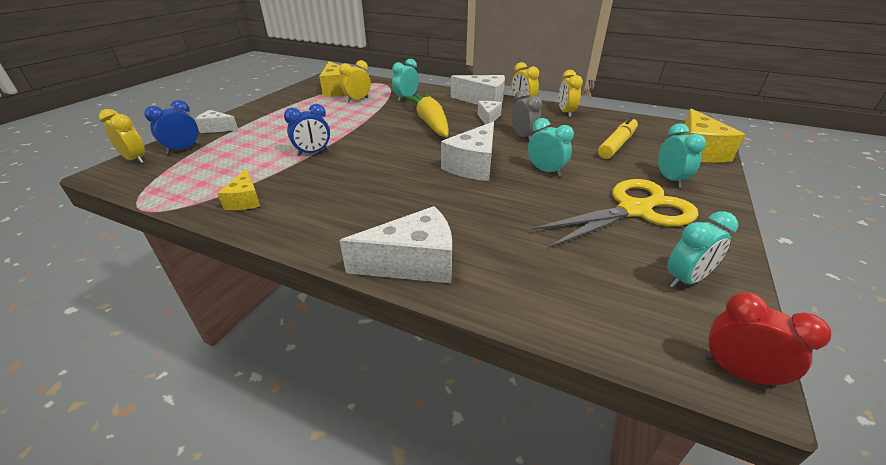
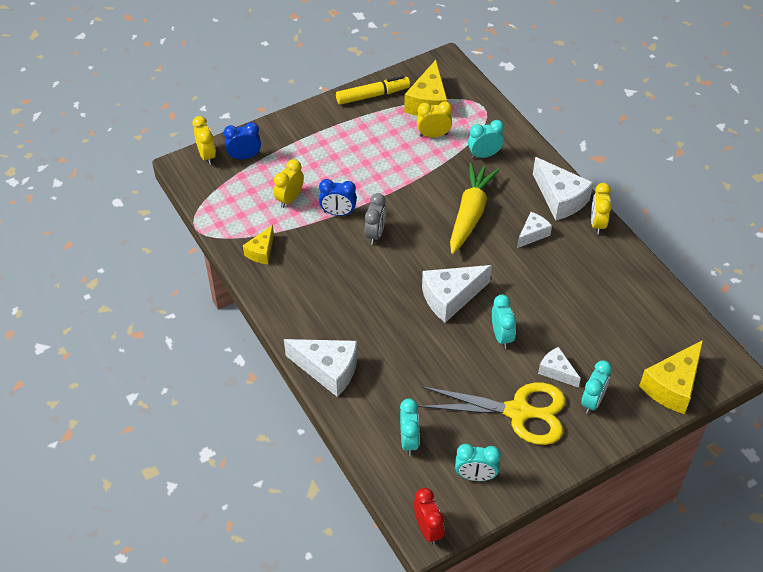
camera: 35 degrees right, 15 degrees up
white cheese [195,110,238,133] -> white cheese moved to [538,347,581,388]
grey clock [512,89,542,141] -> grey clock moved to [365,193,386,245]
yellow clock [559,70,583,117] -> yellow clock moved to [274,159,304,208]
yellow marker [598,116,638,159] -> yellow marker moved to [336,76,410,105]
none -> turquoise clock [400,398,420,455]

